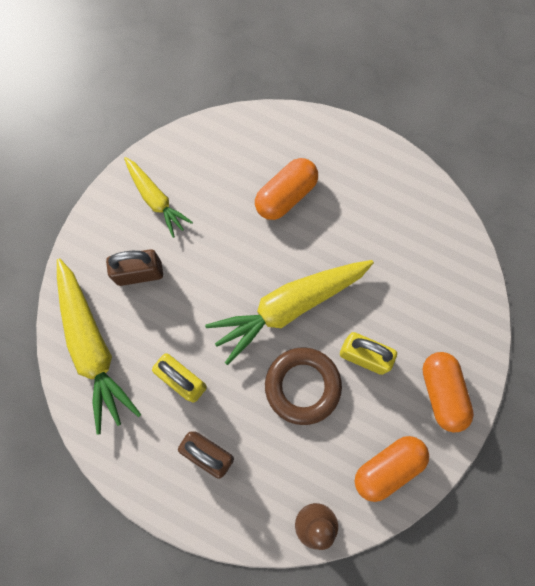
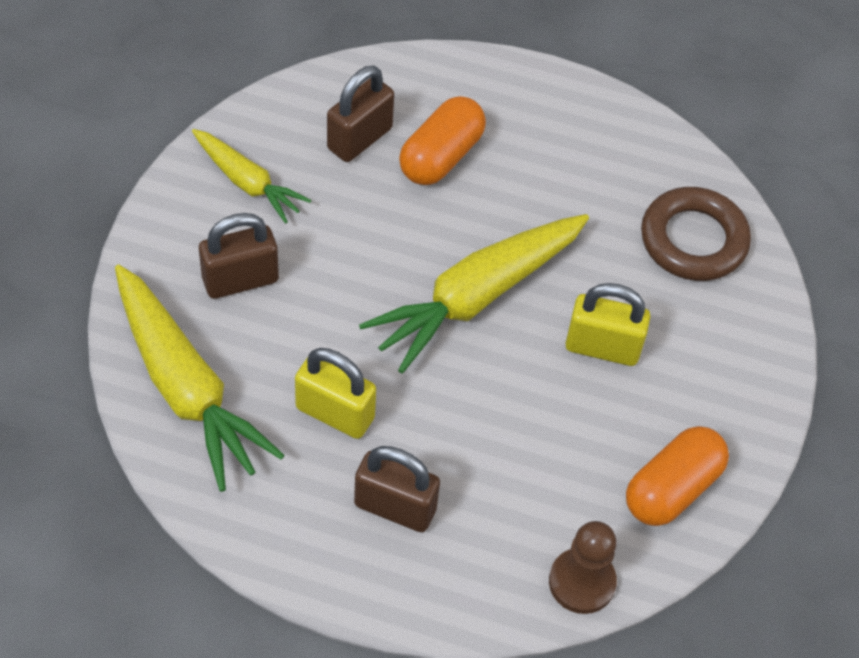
camera: 15 degrees left, 20 degrees down
brown ring [265,347,342,425] -> brown ring moved to [641,187,751,281]
orange capsule [422,352,474,433] -> none
none -> brown padlock [327,66,394,162]

